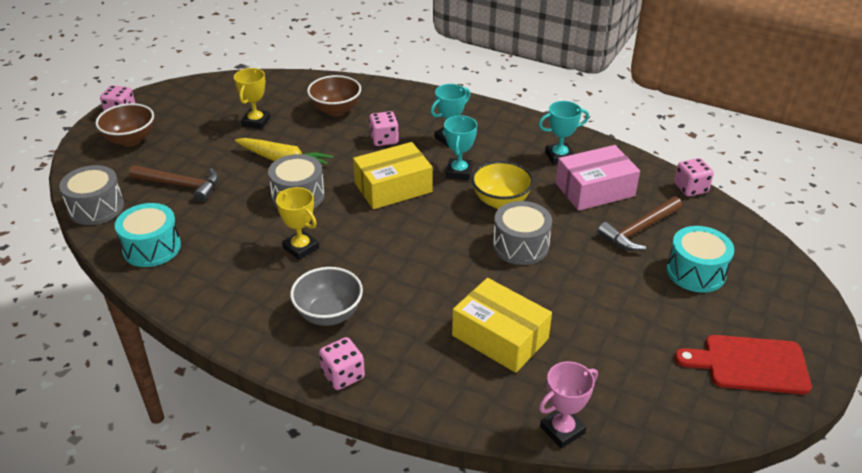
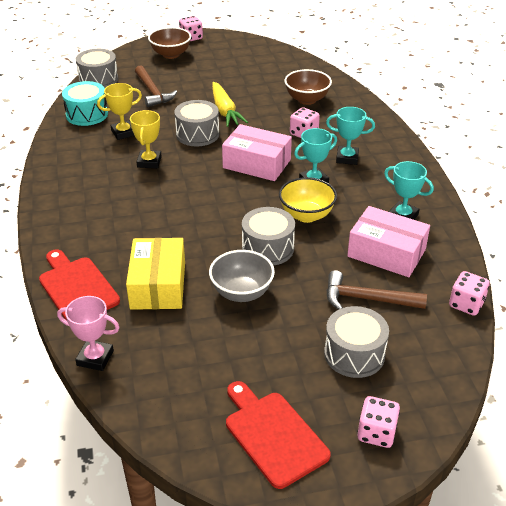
camera: 50 degrees right, 0 degrees up
yellow trophy [234,68,270,129] -> yellow trophy moved to [97,83,142,140]
grey bowl [290,267,363,326] -> grey bowl moved to [209,250,275,302]
pink dice [319,337,365,390] -> pink dice moved to [357,396,400,448]
yellow box [353,142,433,209] -> pink box [222,124,292,181]
turquoise drum [666,226,734,293] -> grey drum [324,306,389,378]
none -> red cutting board [39,249,120,320]

